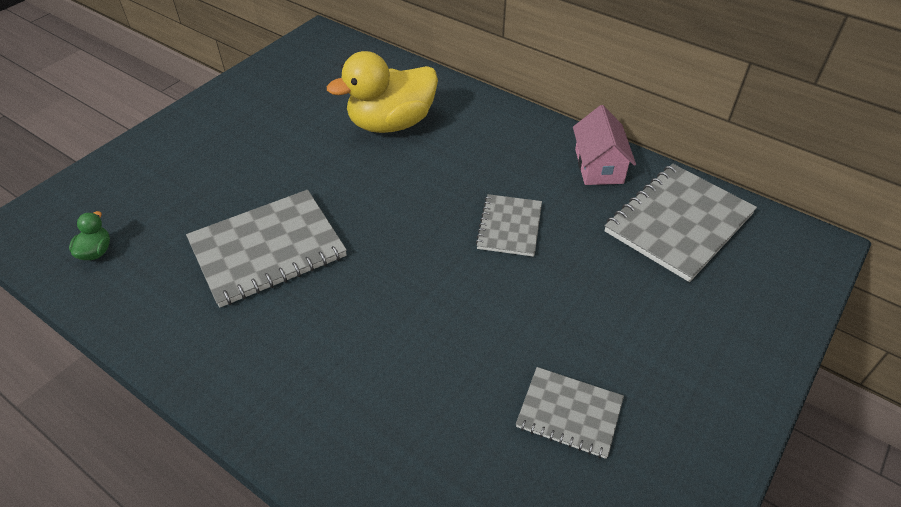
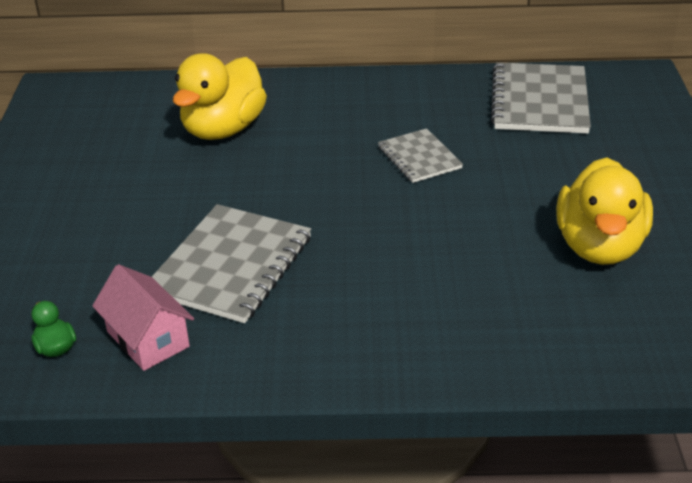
camera: 35 degrees left, 10 degrees down
grey notebook [516,367,624,459] -> yellow duck [556,158,653,265]
pink house [573,105,636,185] -> pink house moved to [92,264,194,371]

